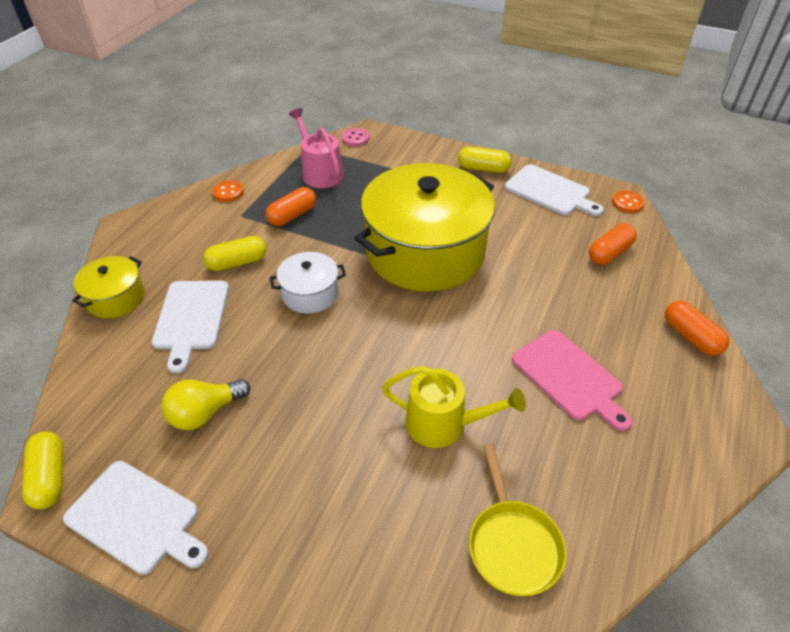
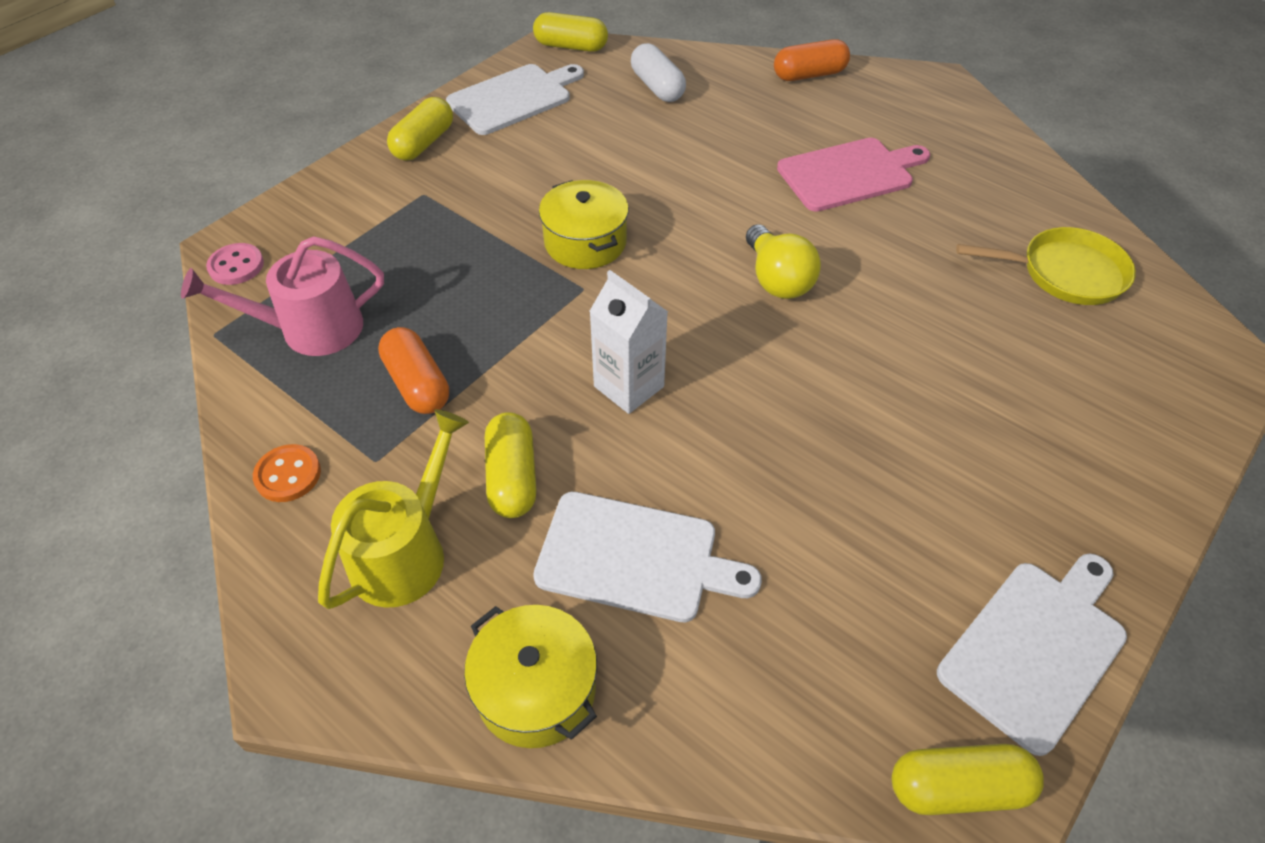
camera: 75 degrees left, 5 degrees up
yellow light bulb [162,379,250,430] -> yellow light bulb moved to [746,224,821,299]
white pot [270,252,346,313] -> white carton [589,270,668,414]
yellow pot [355,163,495,292] -> yellow pot [539,180,629,269], size x0.45
yellow watering can [382,366,526,448] -> yellow watering can moved to [318,409,469,609]
orange capsule [589,223,637,265] -> white capsule [631,43,686,102]
orange button [612,190,645,213] -> yellow capsule [533,12,608,52]

